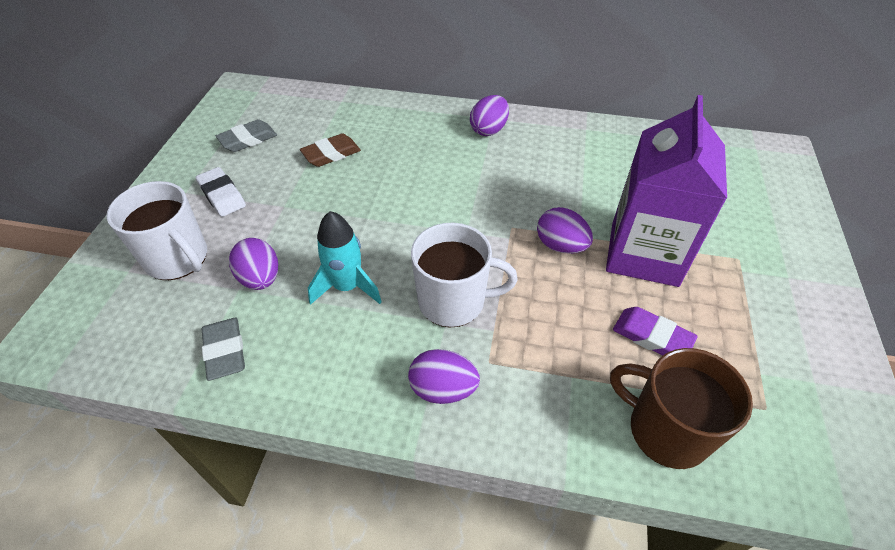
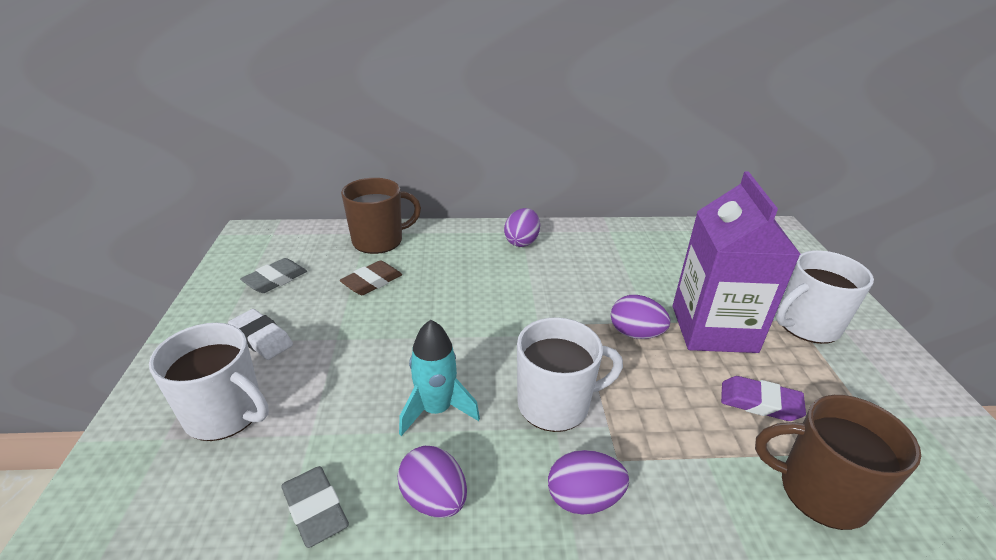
camera: 15 degrees left, 15 degrees down
purple egg [229,238,278,290] -> purple egg moved to [397,446,467,518]
none -> brown mug [341,178,421,254]
none -> white mug [776,250,874,344]

